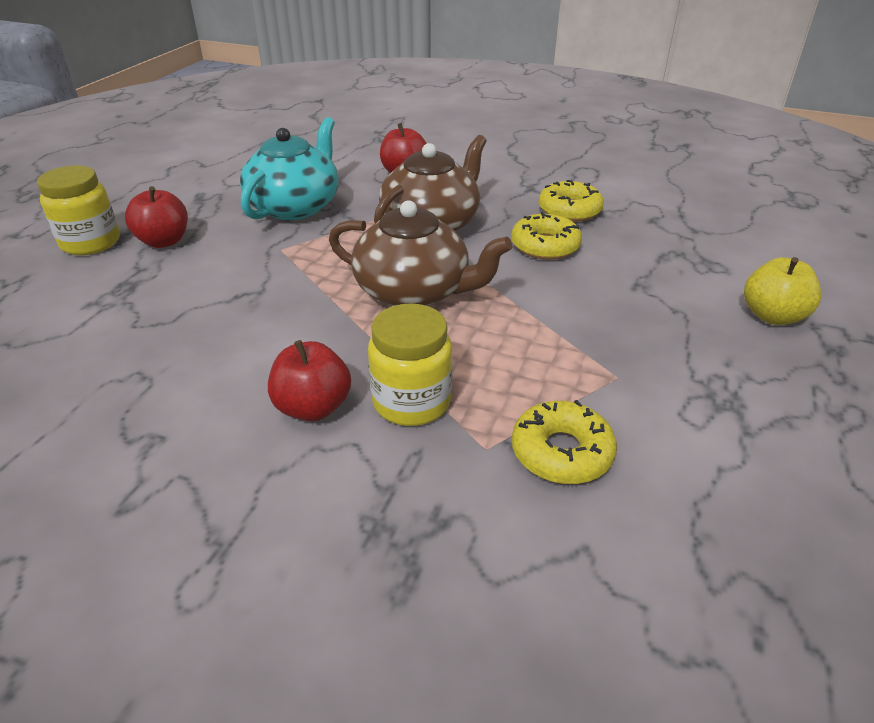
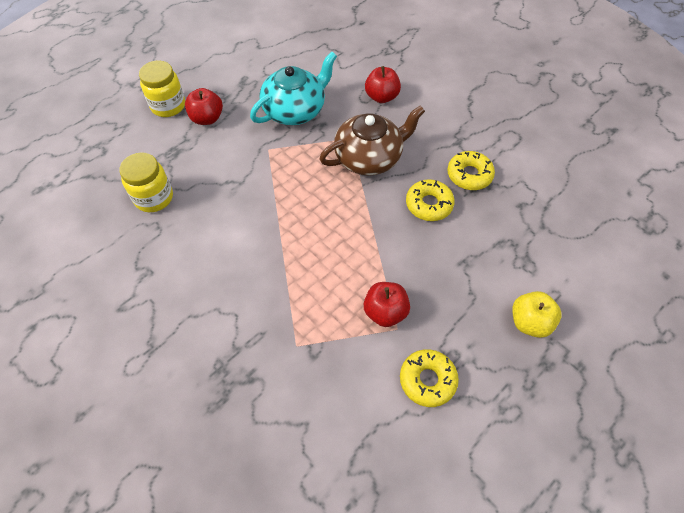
camera: 25 degrees right, 20 degrees up
red apple [268,340,351,421] -> red apple moved to [364,282,410,327]
brown teapot [329,200,512,306] -> none
yellow jar [368,303,452,426] -> yellow jar moved to [119,152,173,212]
yellow donut [512,400,617,484] -> yellow donut moved to [400,349,459,407]

